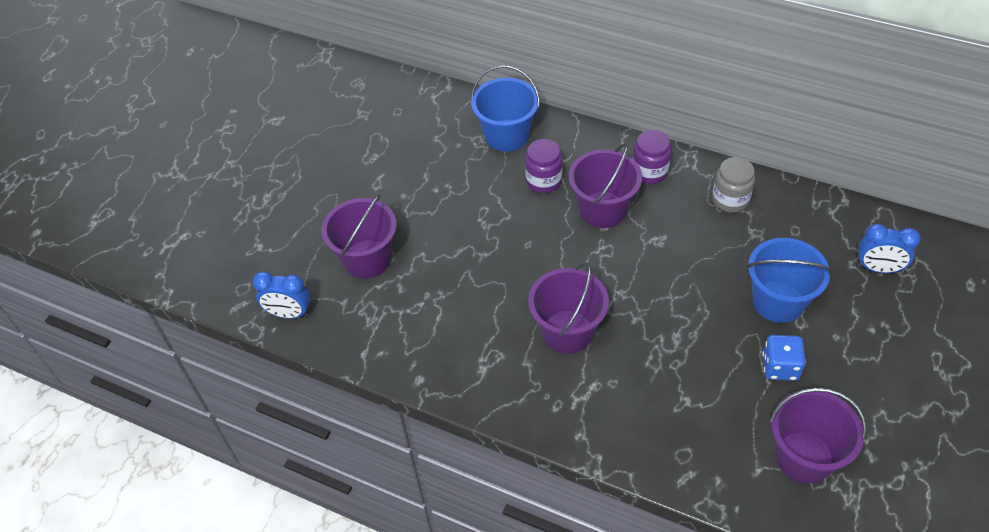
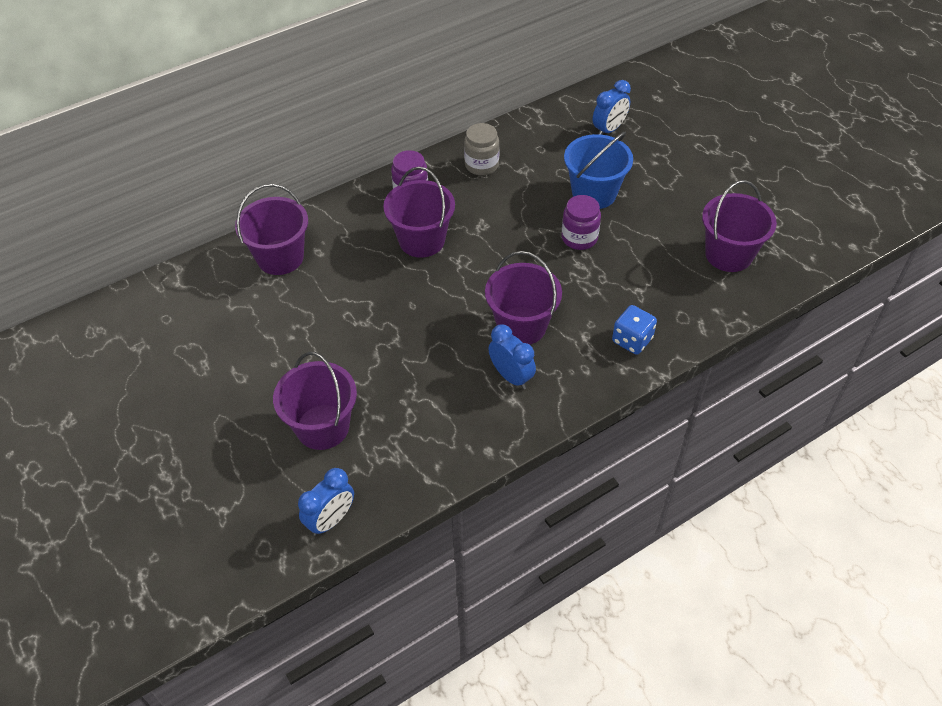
camera: 60 degrees left, 0 degrees up
blue bucket [471,65,540,152] -> purple bucket [235,184,308,275]
purple jar [525,139,563,193] -> purple jar moved to [562,195,601,250]
blue dice [762,335,806,381] -> blue dice moved to [612,305,657,355]
none -> blue clock [488,324,536,389]

